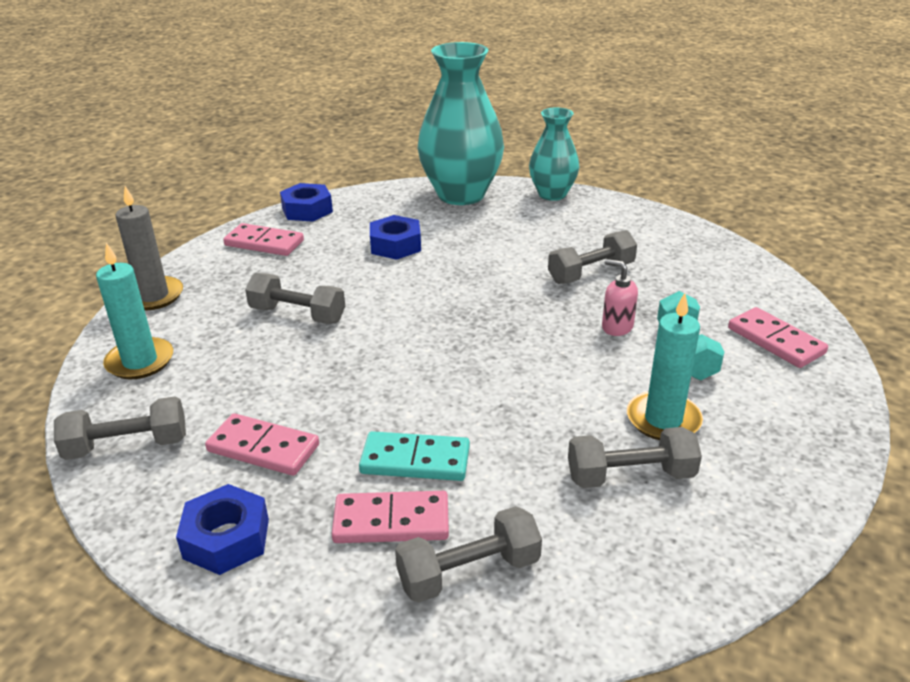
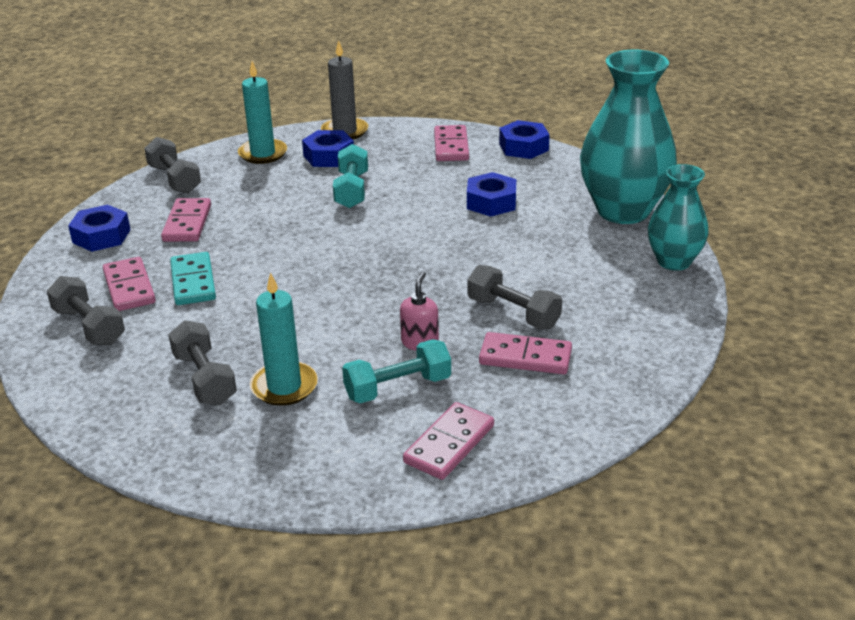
camera: 70 degrees right, 0 degrees up
grey dumbbell [245,273,345,324] -> turquoise dumbbell [333,144,368,208]
none -> blue nut [302,130,354,167]
none -> pink domino [479,332,572,374]

